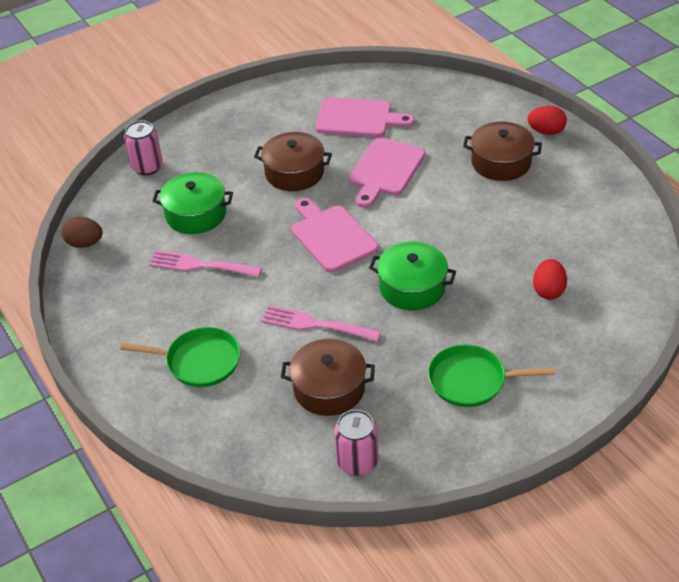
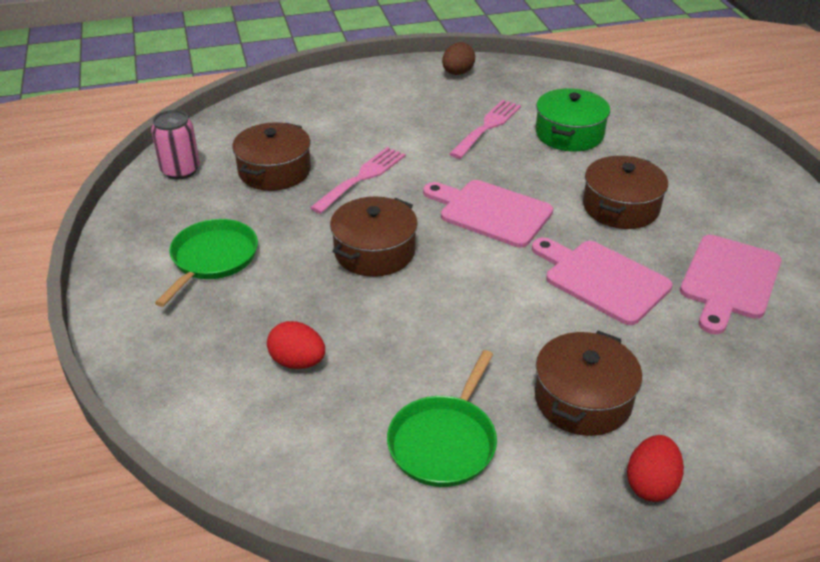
camera: 105 degrees right, 5 degrees down
brown egg [62,217,103,248] -> brown egg moved to [442,42,475,75]
green pan [120,327,241,387] -> green pan moved to [387,350,497,487]
pink can [124,120,163,175] -> none
pink cutting board [292,198,378,273] -> pink cutting board turned 135 degrees counterclockwise [423,180,553,247]
green pot [369,241,456,310] -> brown pot [330,196,418,277]

